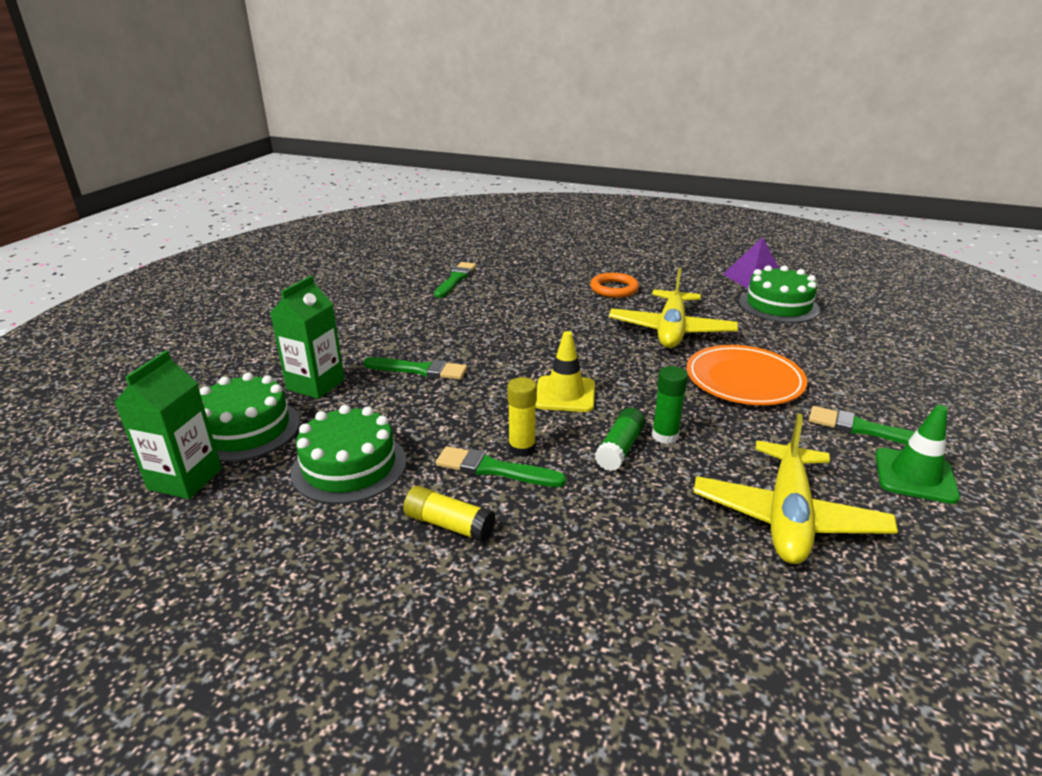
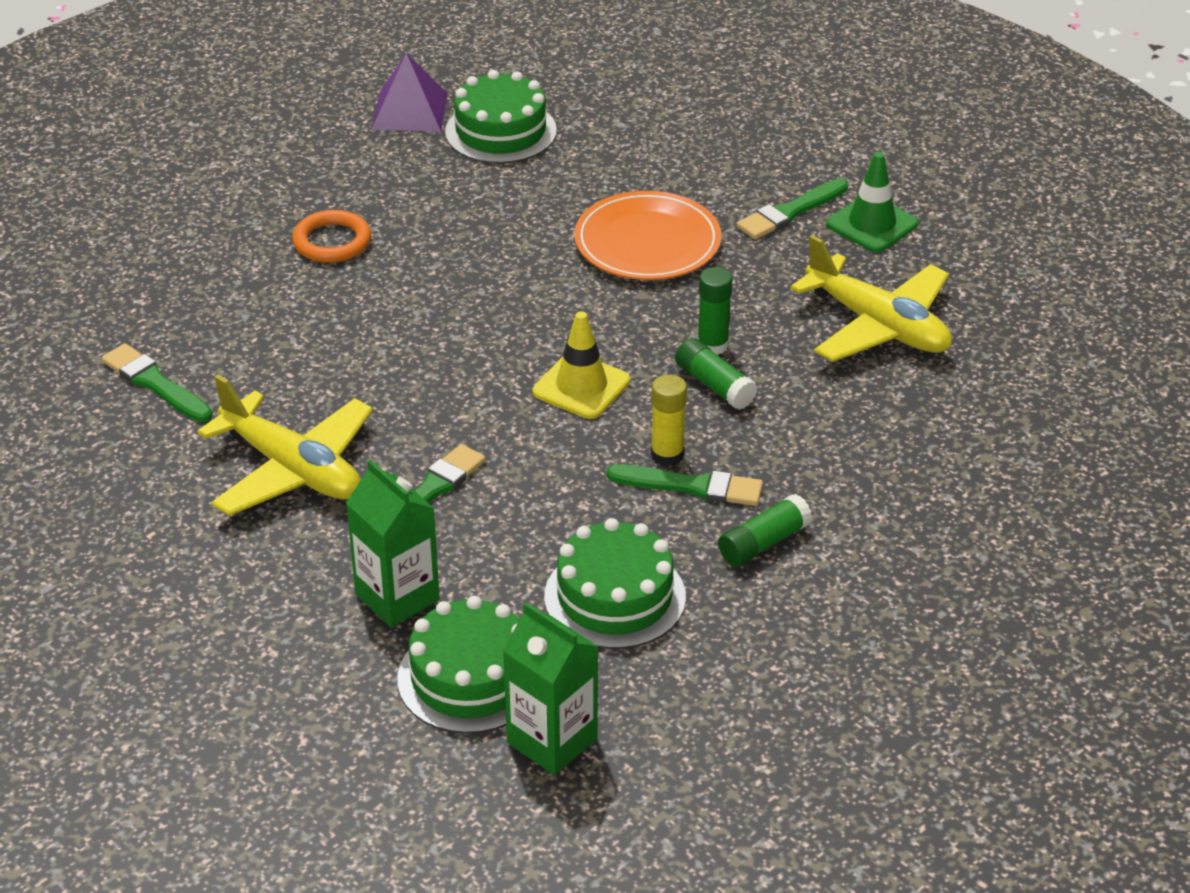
camera: 65 degrees left, 10 degrees up
yellow glue stick [403,486,495,542] -> green glue stick [718,494,812,567]
green brush [436,446,566,487] -> green brush turned 120 degrees counterclockwise [607,464,763,506]
yellow plane [609,267,738,348] -> yellow plane moved to [197,375,373,516]

